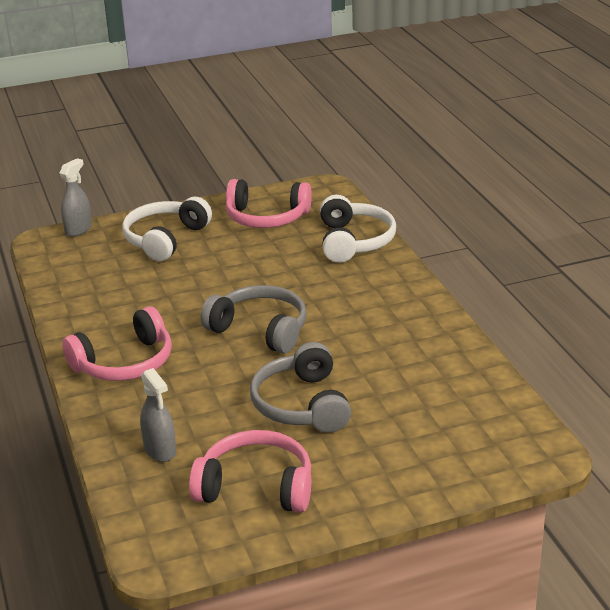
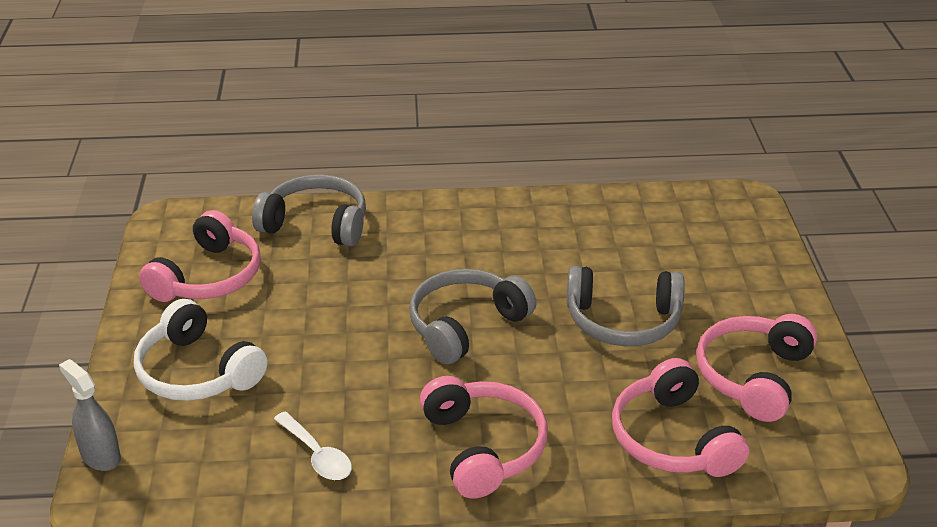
camera: 75 degrees left, 5 degrees up
grey spray bottle [140,368,176,462] -> pink headphones [612,358,749,477]
white headphones [320,195,396,263] -> grey headphones [252,174,366,247]
none -> white spoon [274,411,352,480]

